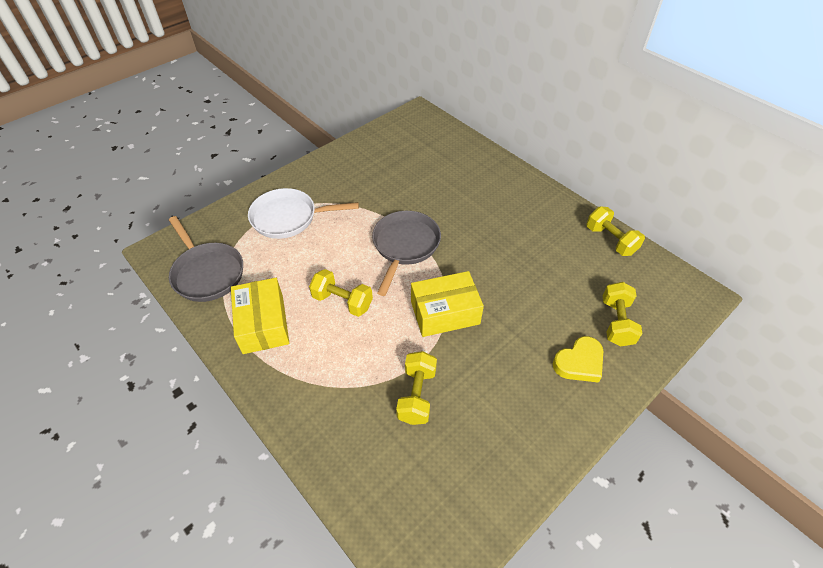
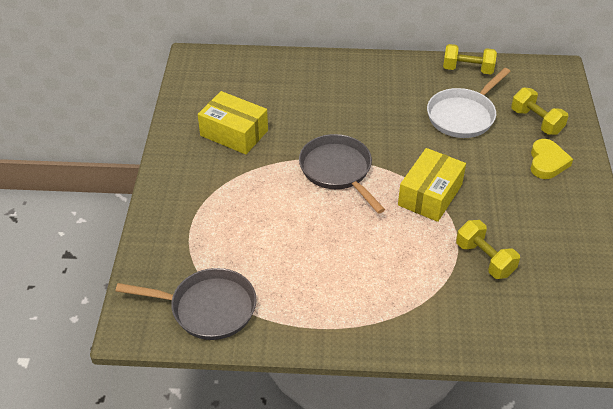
camera: 45 degrees left, 5 degrees down
yellow box [231,278,289,354] -> yellow box moved to [198,91,268,155]
white pan [248,188,359,239] -> white pan moved to [427,68,511,138]
yellow dumbbell [309,269,373,317] -> none

